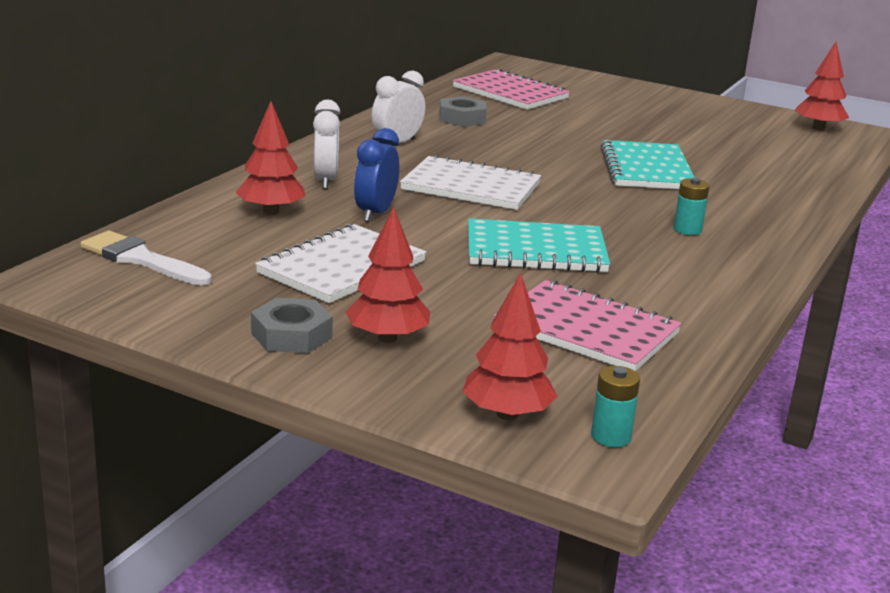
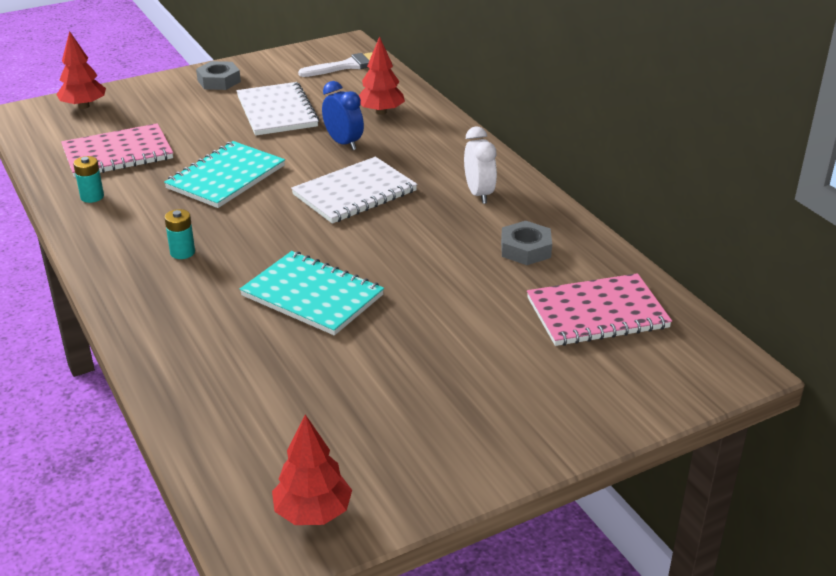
camera: 125 degrees right, 10 degrees up
white clock [313,100,340,189] -> none
red tree [346,207,430,343] -> none
turquoise battery [591,366,640,447] -> turquoise battery moved to [73,156,104,203]

